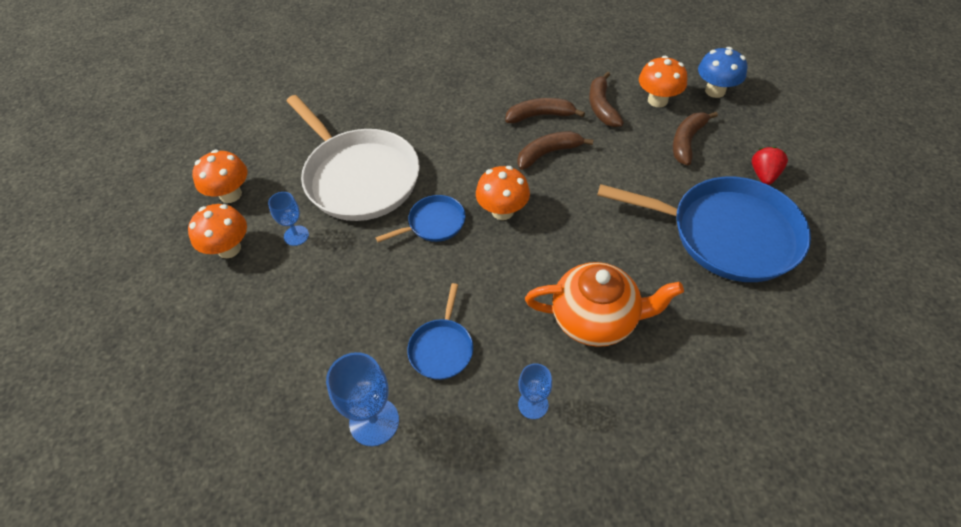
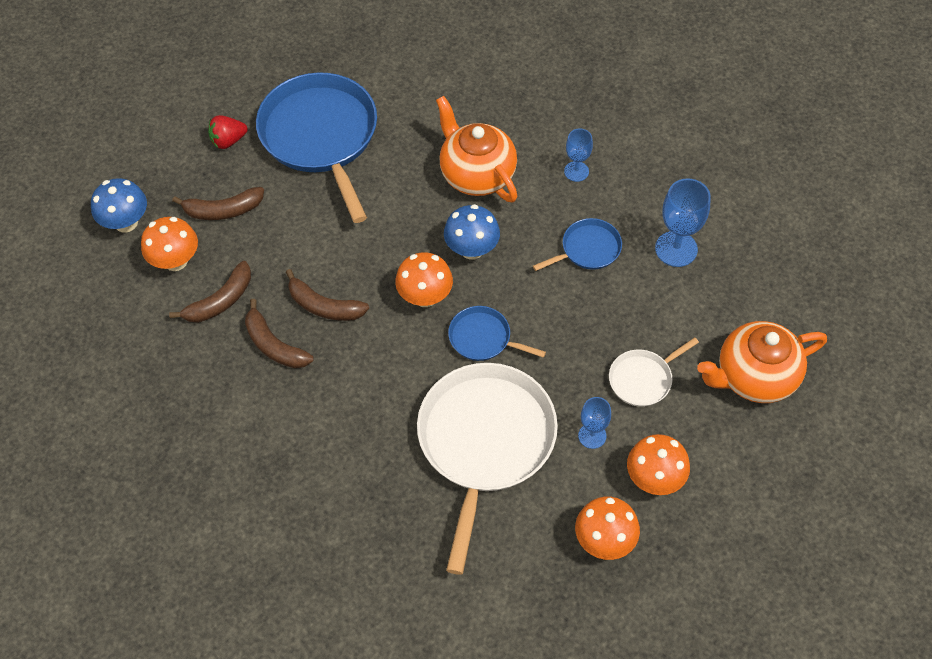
camera: 130 degrees left, 5 degrees up
none -> blue mushroom [444,204,500,260]
none -> white pan [609,337,699,407]
none -> orange teapot [697,321,827,403]

